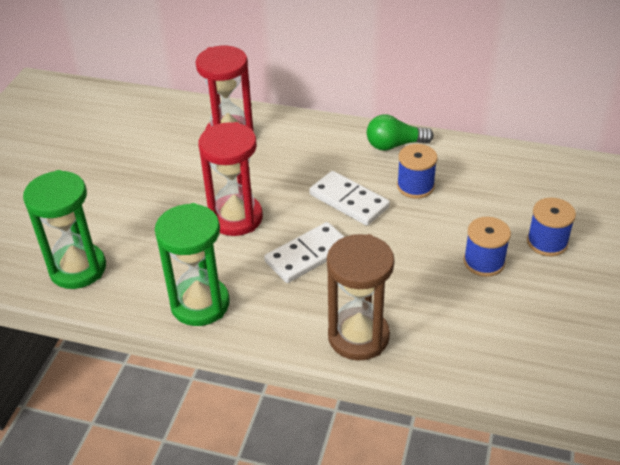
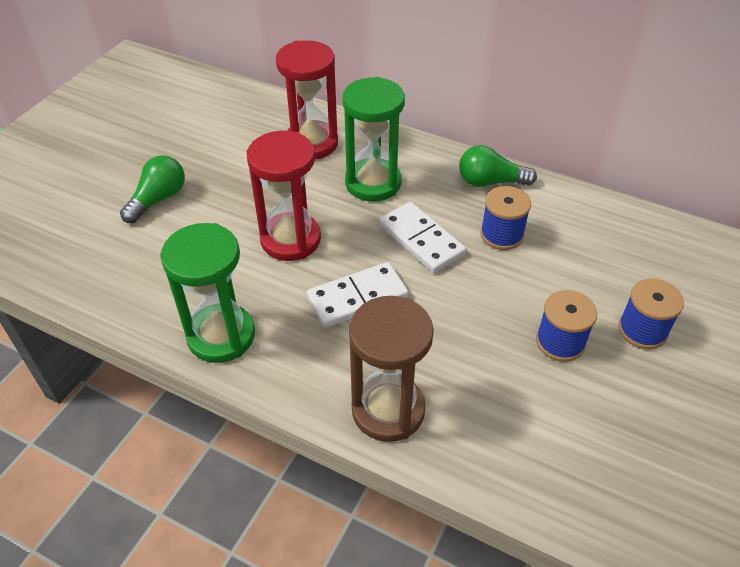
camera: 10 degrees right, 5 degrees up
green hourglass [23,170,106,289] -> green hourglass moved to [342,77,405,201]
none -> green light bulb [120,155,185,223]

